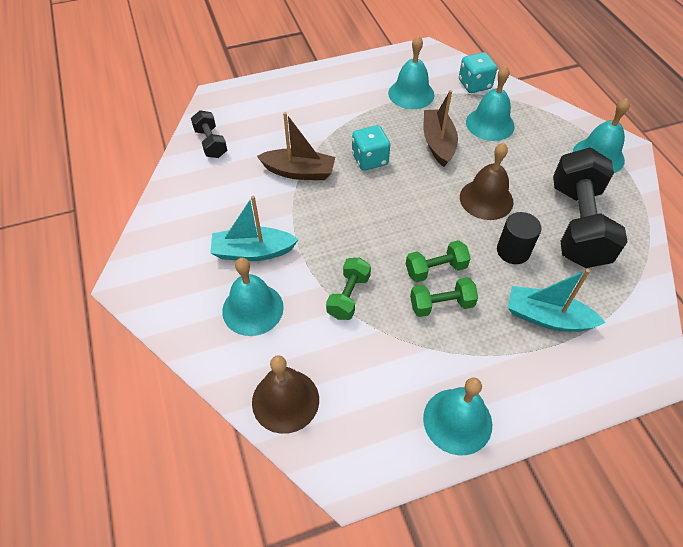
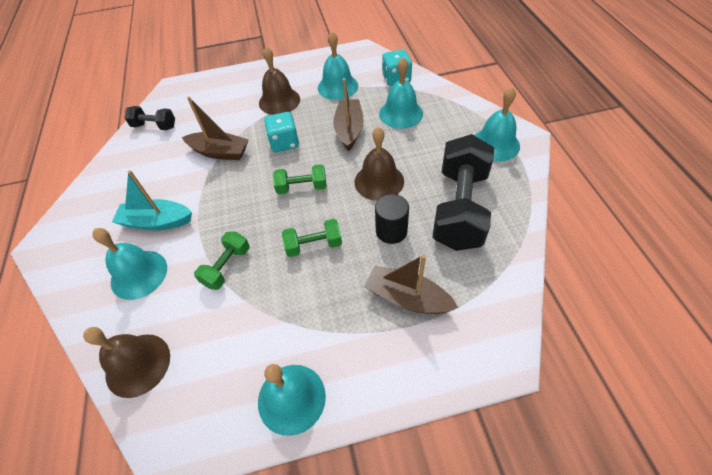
camera: 10 degrees right, 0 degrees up
black dumbbell [191,110,227,158] -> black dumbbell turned 60 degrees counterclockwise [124,106,175,130]
green dumbbell [410,277,478,317] -> green dumbbell moved to [273,164,327,194]
turquoise boat [508,269,606,332] -> brown boat [364,254,458,314]
none -> brown bell [259,46,300,115]

